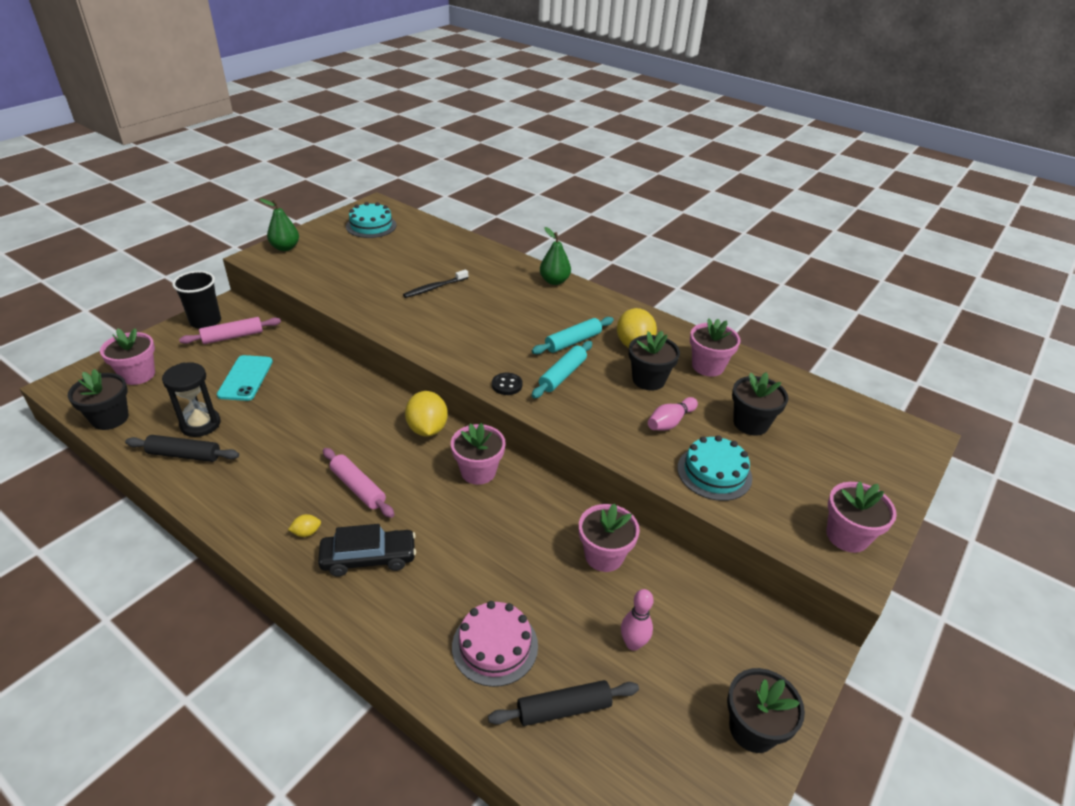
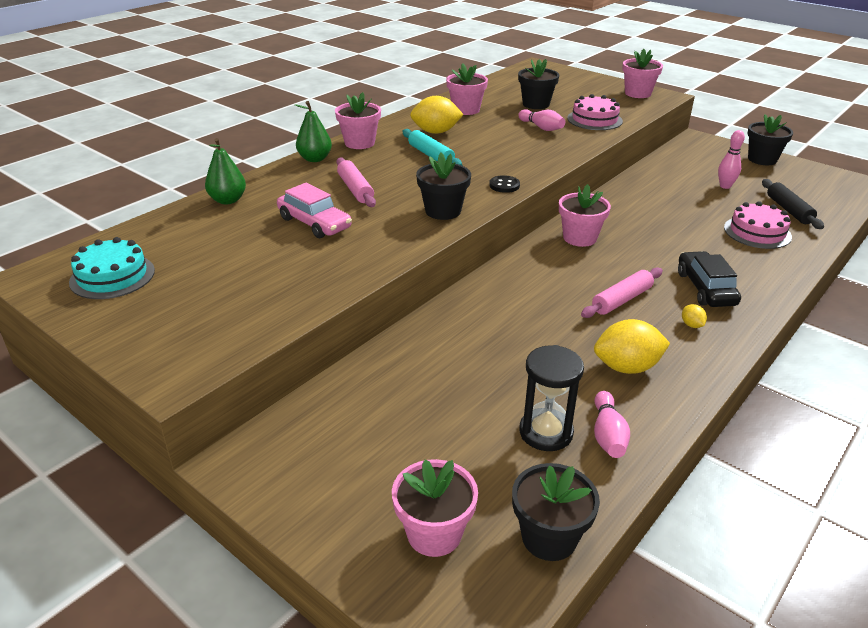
camera: 85 degrees left, 5 degrees down
black rolling pin [125,435,239,462] -> pink bowling pin [594,391,630,458]
black cup [172,271,221,329] -> none
pink rolling pin [179,317,281,344] -> pink rolling pin moved to [336,157,376,207]
turquoise phone [217,355,273,401] -> none
green pear [259,198,299,251] -> green pear moved to [205,138,246,204]
black toothbrush [403,270,468,298] -> pink car [277,183,352,238]
yellow lemon [405,391,448,436] -> yellow lemon moved to [594,319,670,374]
turquoise rolling pin [532,341,592,398] -> none
pink flower pot [579,503,640,572] -> pink flower pot moved to [335,92,381,149]
black flower pot [629,331,680,390] -> black flower pot moved to [416,153,471,220]
turquoise cake [677,435,752,501] -> pink cake [567,94,623,130]

